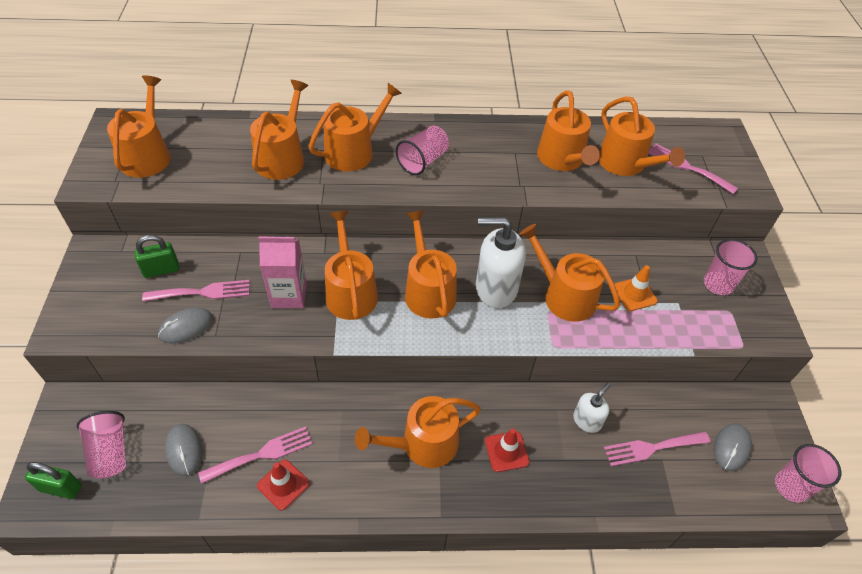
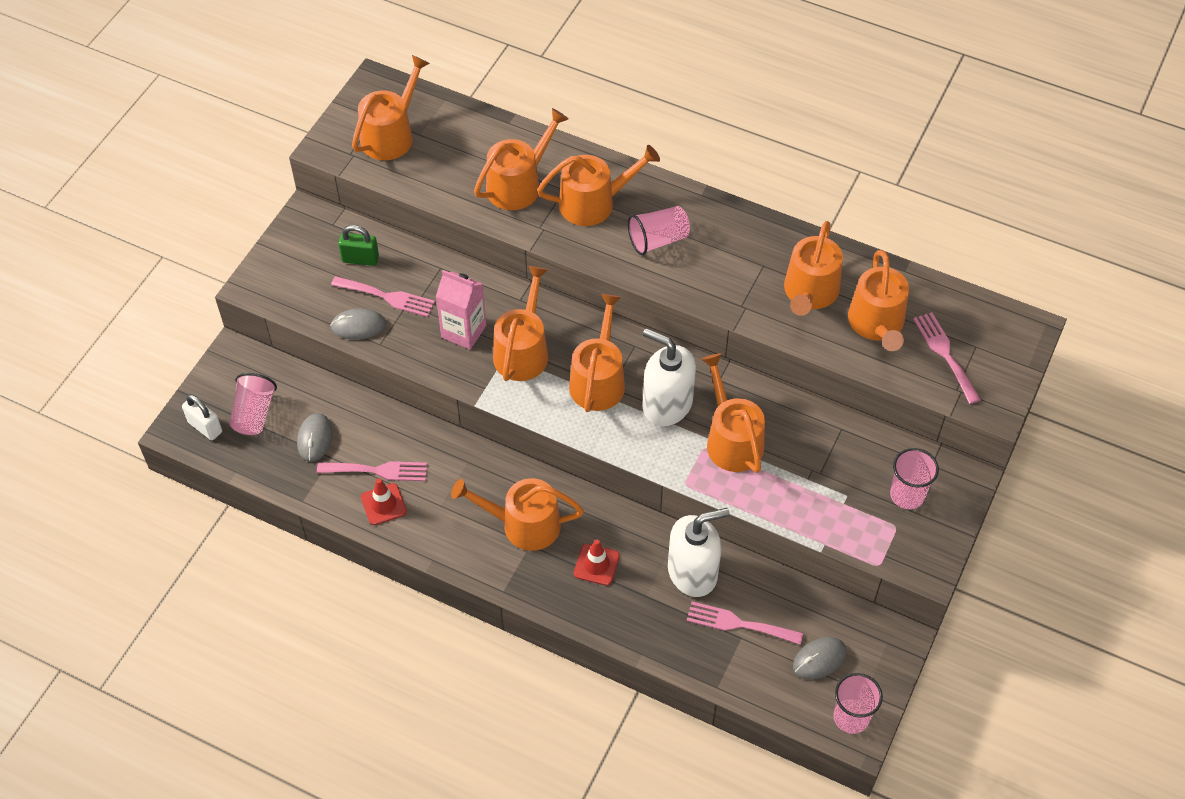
camera: 30 degrees right, 5 degrees up
green padlock [25,462,82,499] -> white padlock [182,394,222,440]
white soap dispenser [573,383,611,433] -> white soap dispenser [668,508,730,597], size x1.83
orange traffic cone [614,265,658,311] -> none

